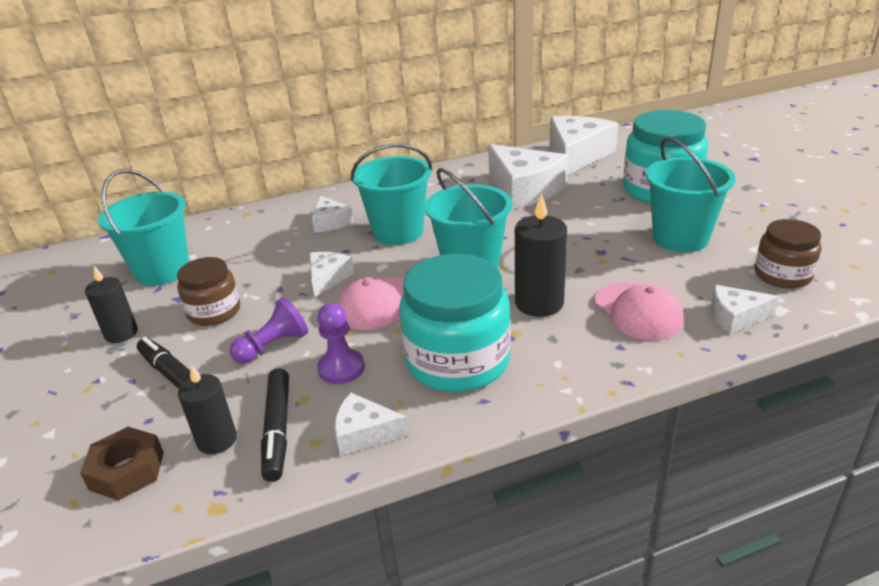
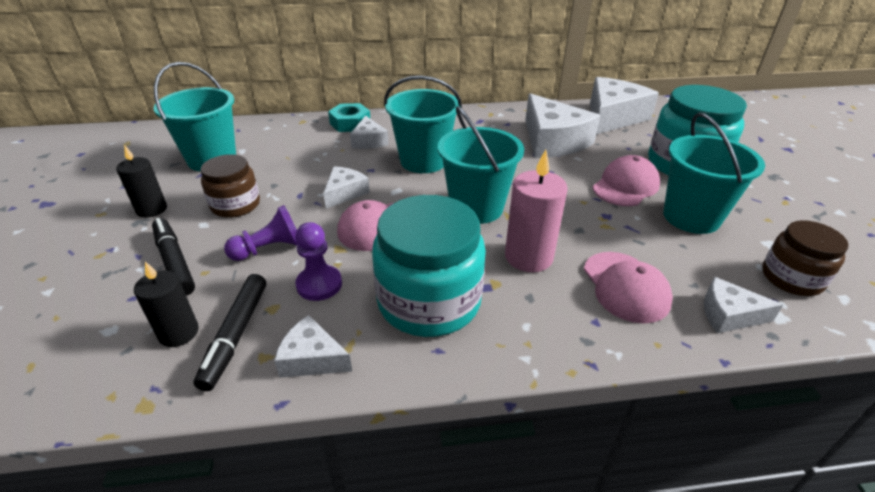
camera: 10 degrees right, 5 degrees up
brown nut [80,427,164,501] -> none
black candle [515,193,567,317] -> pink candle [505,150,568,272]
none -> turquoise nut [328,103,370,132]
none -> pink cap [593,155,660,206]

